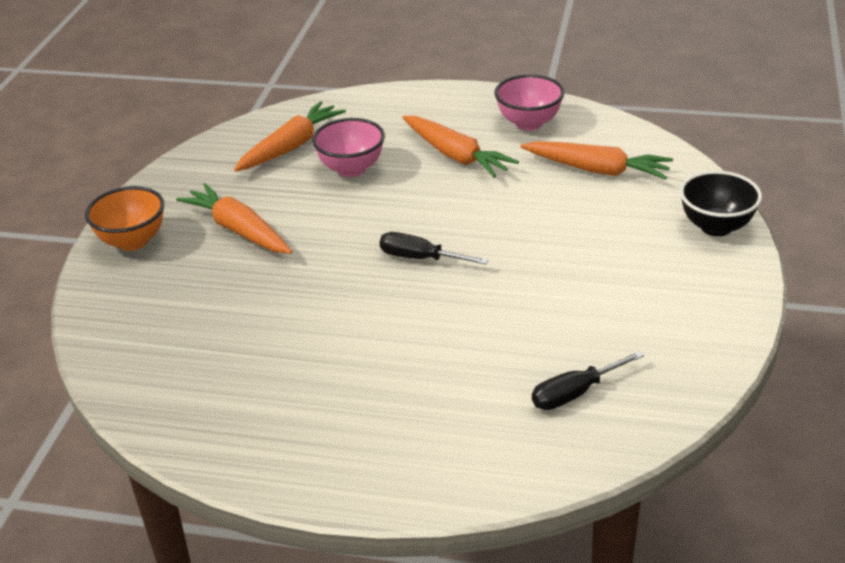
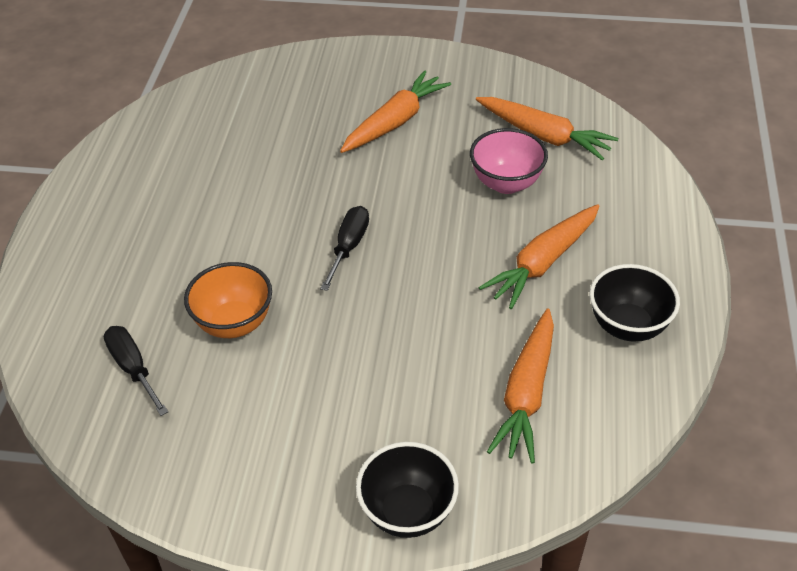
camera: 85 degrees right, 10 degrees up
orange bowl [85,186,165,251] -> orange bowl moved to [184,262,272,338]
pink bowl [495,74,565,131] -> black bowl [590,264,680,342]

